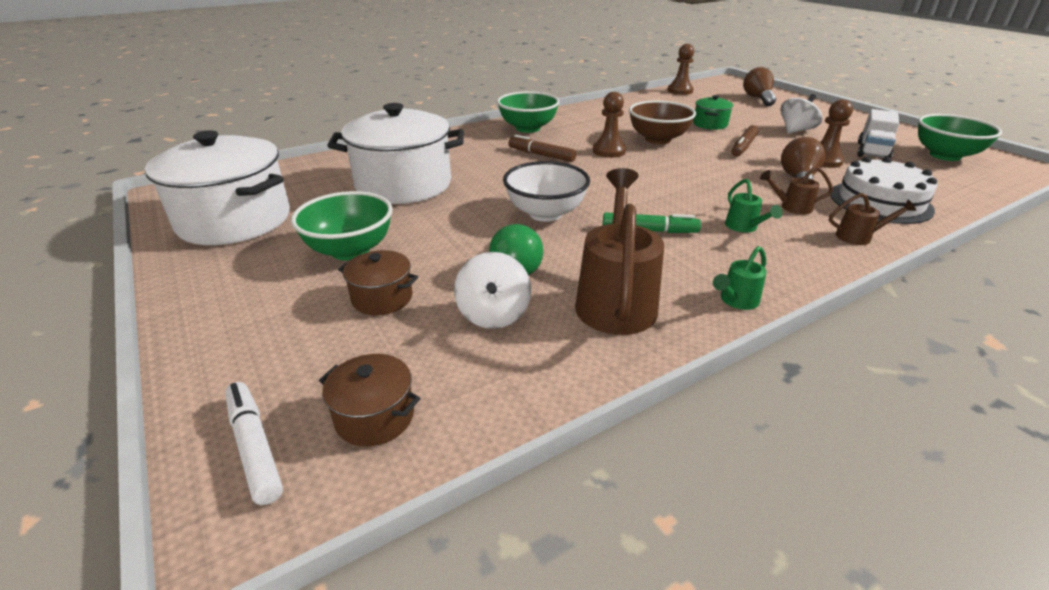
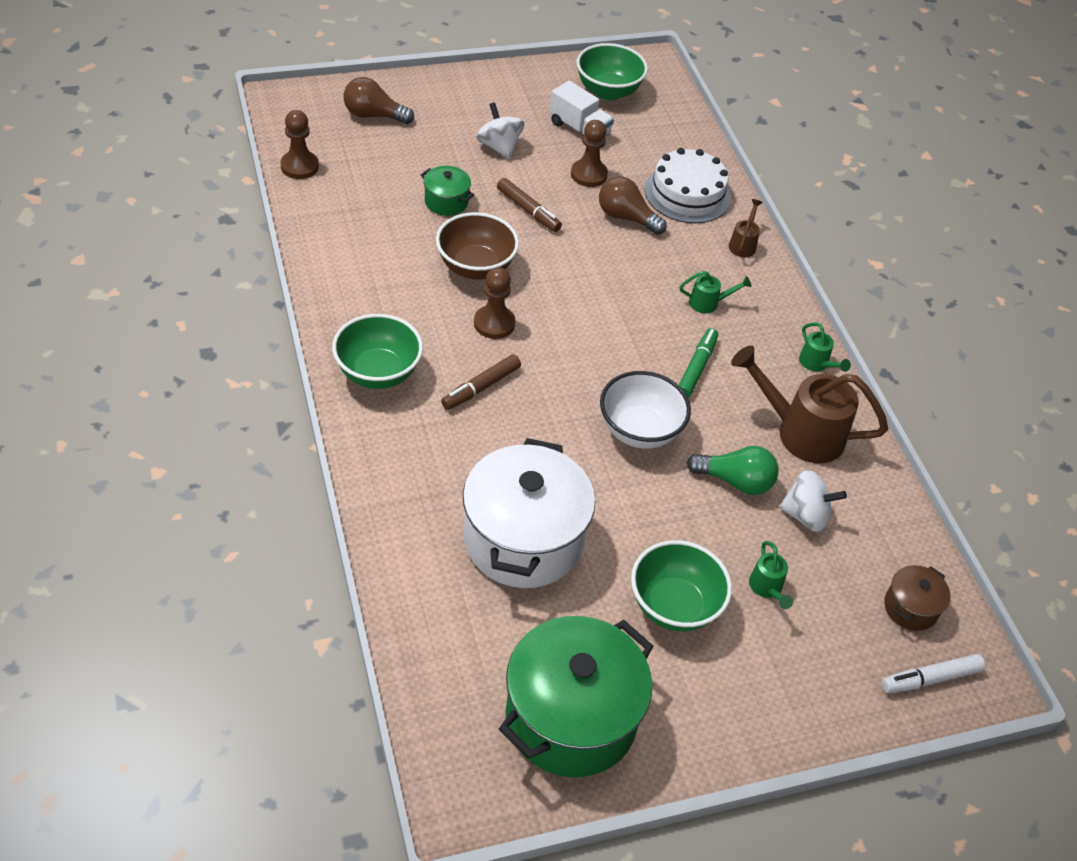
camera: 80 degrees left, 15 degrees up
white pot [145,130,290,245] -> green pot [499,616,653,777]
brown pot [338,250,418,315] -> green watering can [749,541,793,609]
brown watering can [760,167,833,215] -> none

